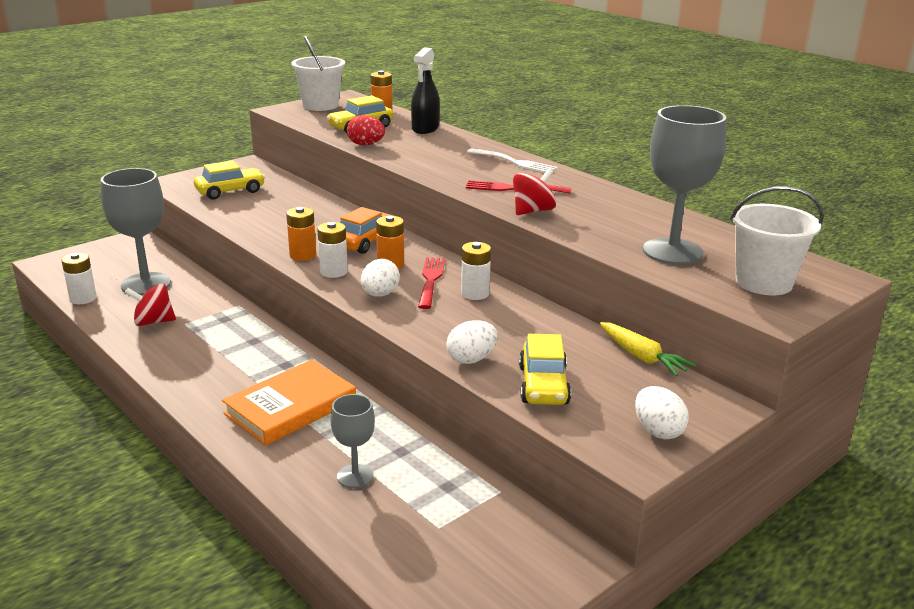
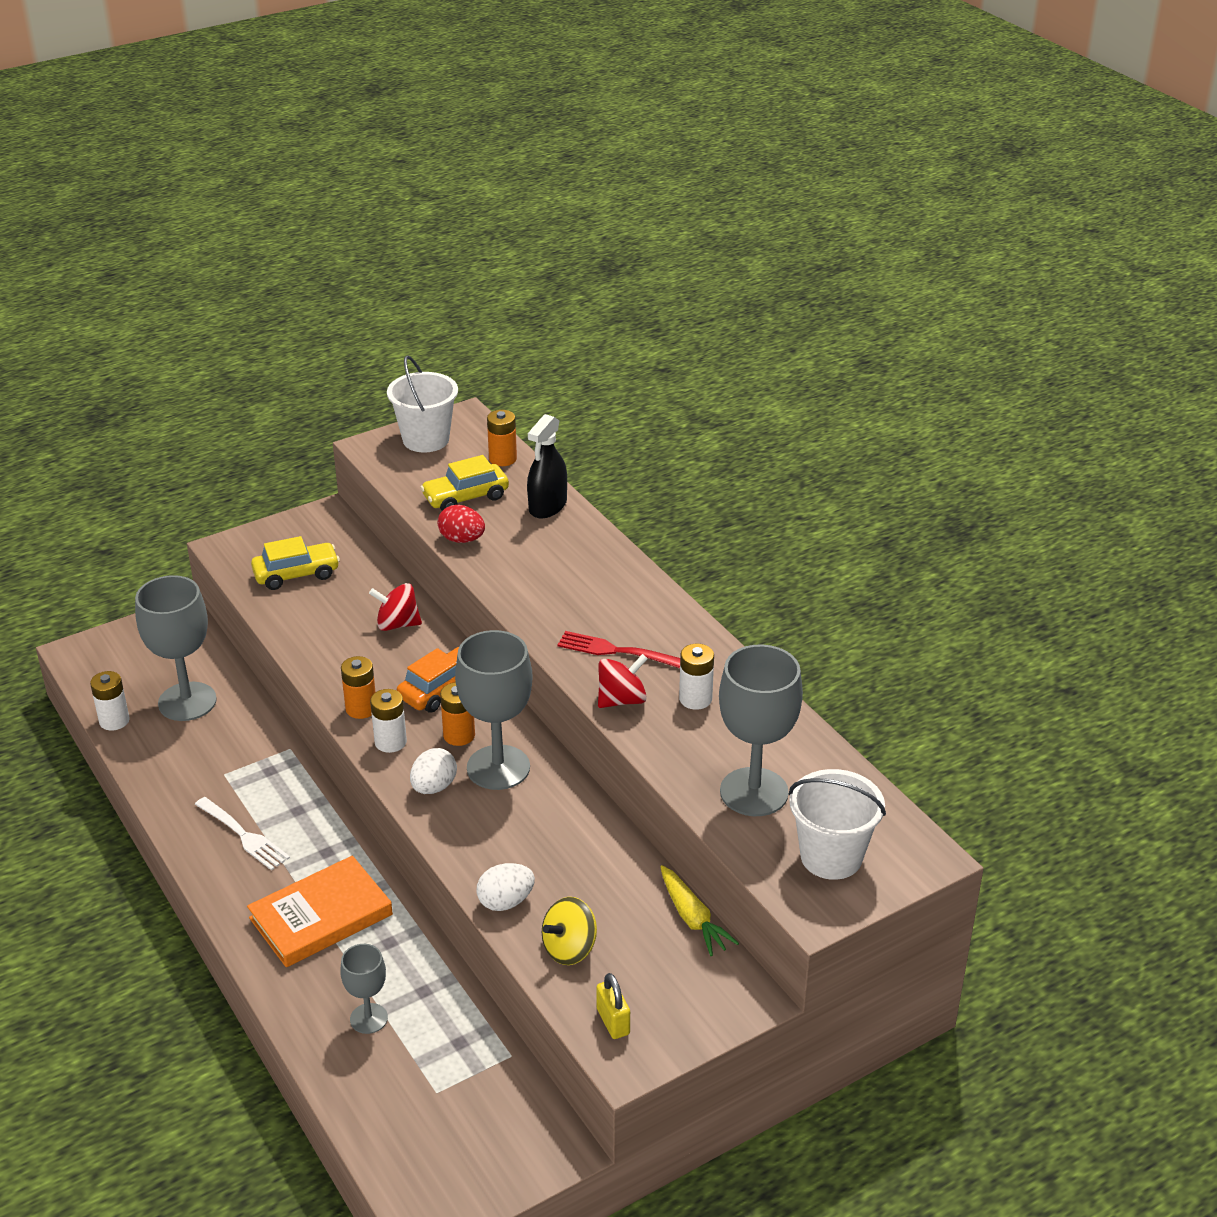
camera: 10 degrees right, 10 degrees up
red spinning top [125,283,176,326] -> red spinning top moved to [369,583,422,631]
red fork [418,257,445,309] -> grey goblet [455,630,533,790]
white battery [461,242,491,300] -> white battery moved to [679,644,714,710]
white fork [467,148,558,173] -> white fork moved to [195,797,290,871]
yellow car [519,334,571,405] -> yellow spinning top [542,897,597,965]
white egg [635,386,689,440] -> none
none -> yellow padlock [596,973,630,1039]

